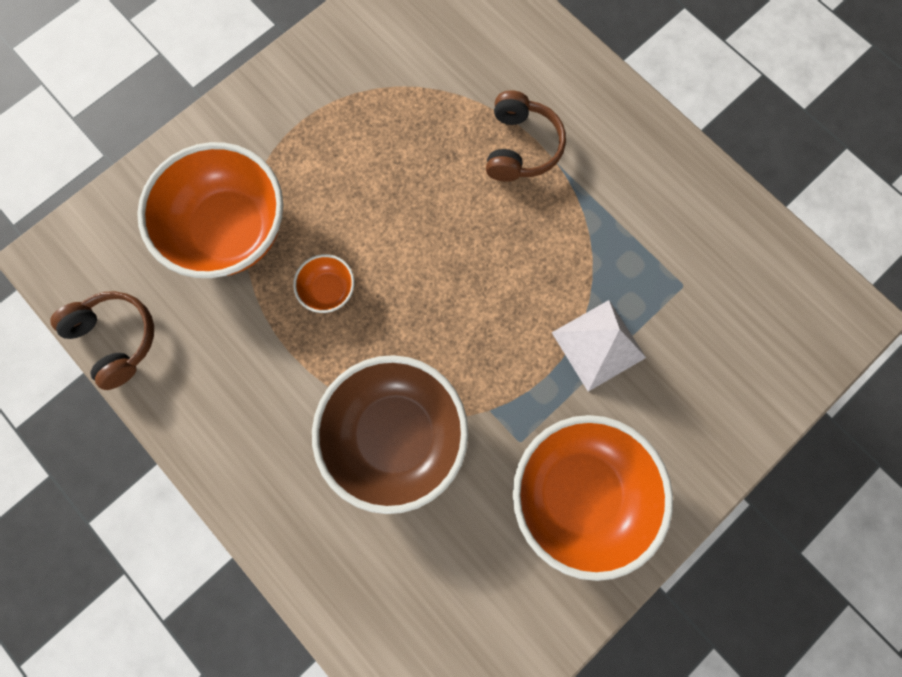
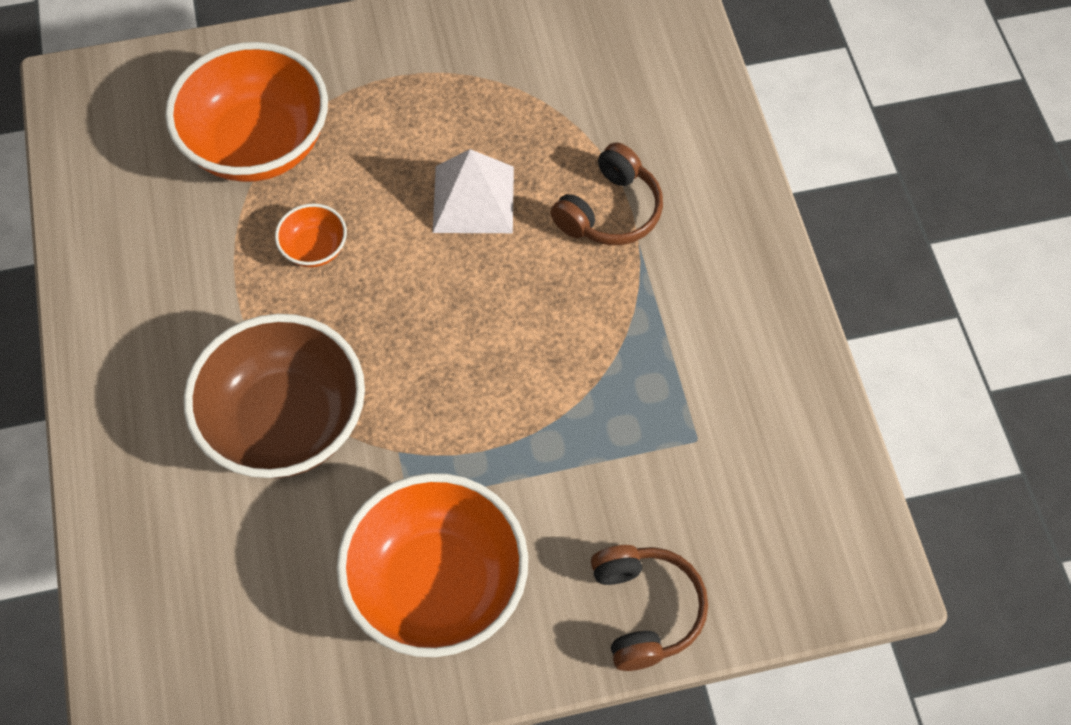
camera: 30 degrees right, 15 degrees down
brown headphones [50,291,154,390] -> brown headphones moved to [591,545,708,671]
white pyramid [552,300,646,392] -> white pyramid moved to [433,149,514,233]

